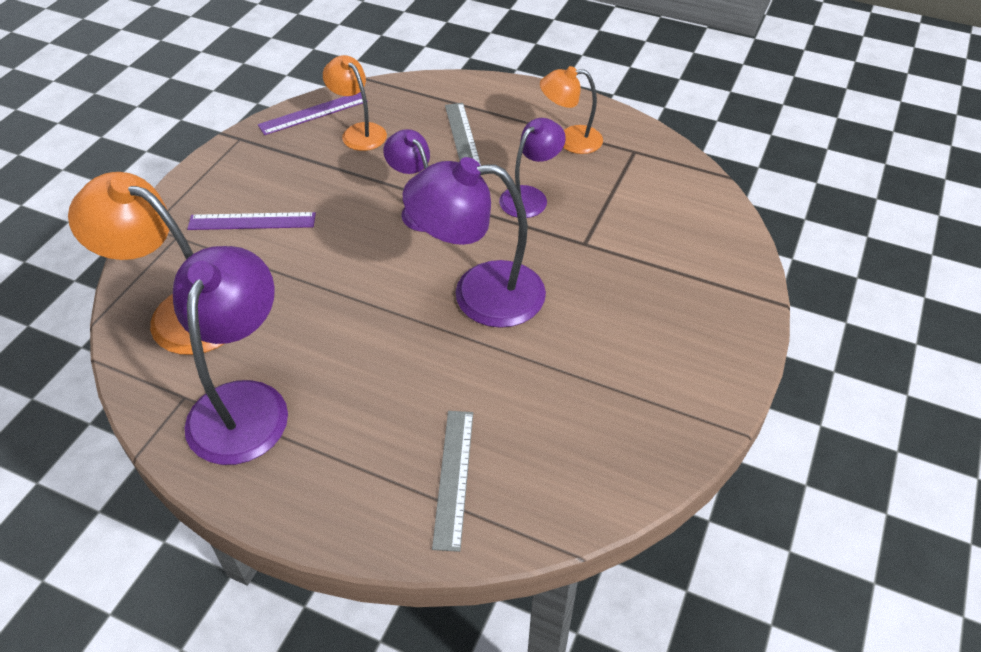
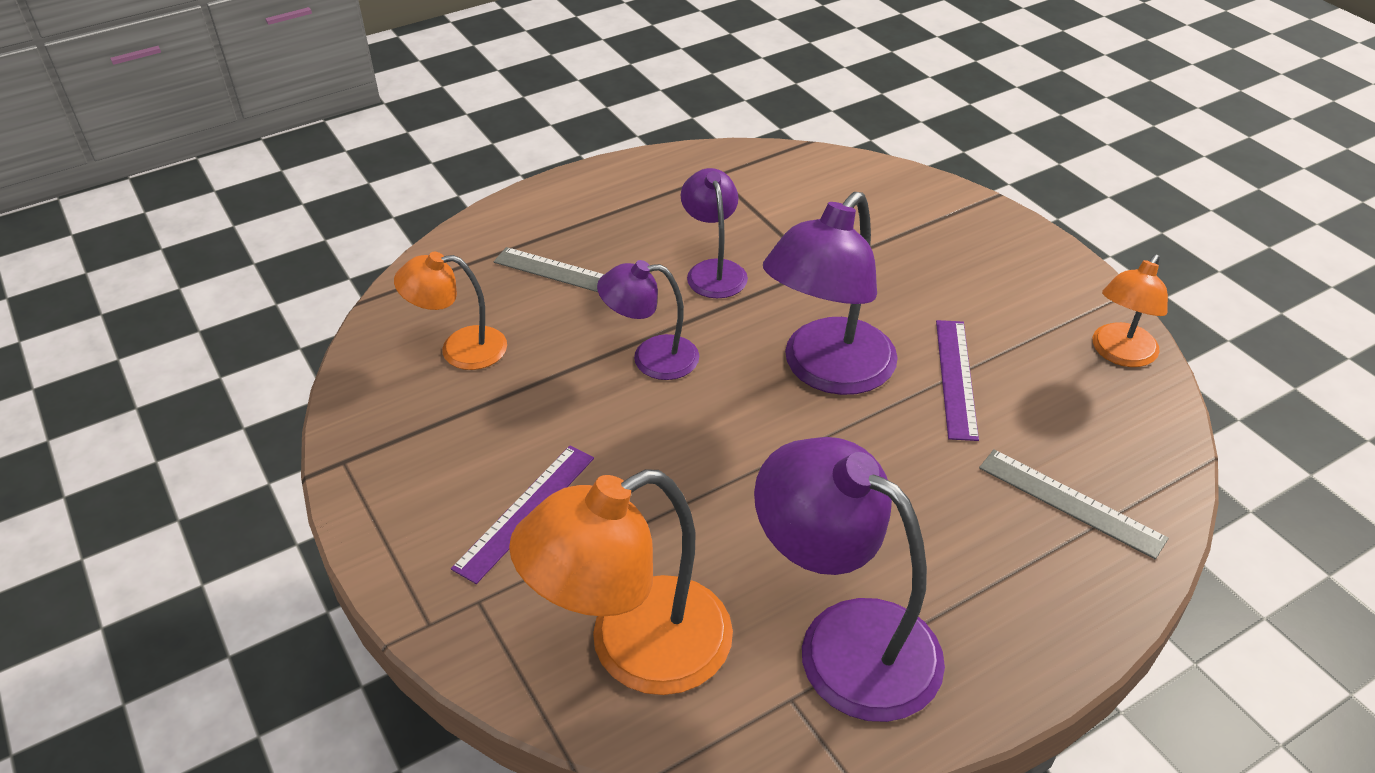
camera: 55 degrees left, 5 degrees down
purple ruler [258,92,368,135] -> purple ruler moved to [936,320,979,441]
orange lamp [540,66,603,154] -> orange lamp moved to [1093,254,1168,367]

